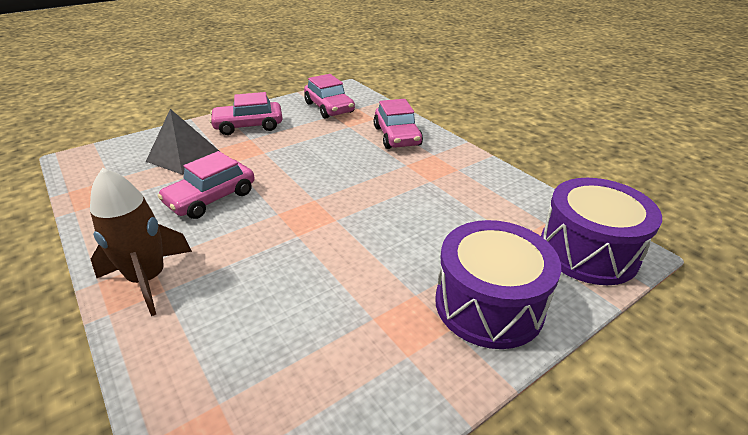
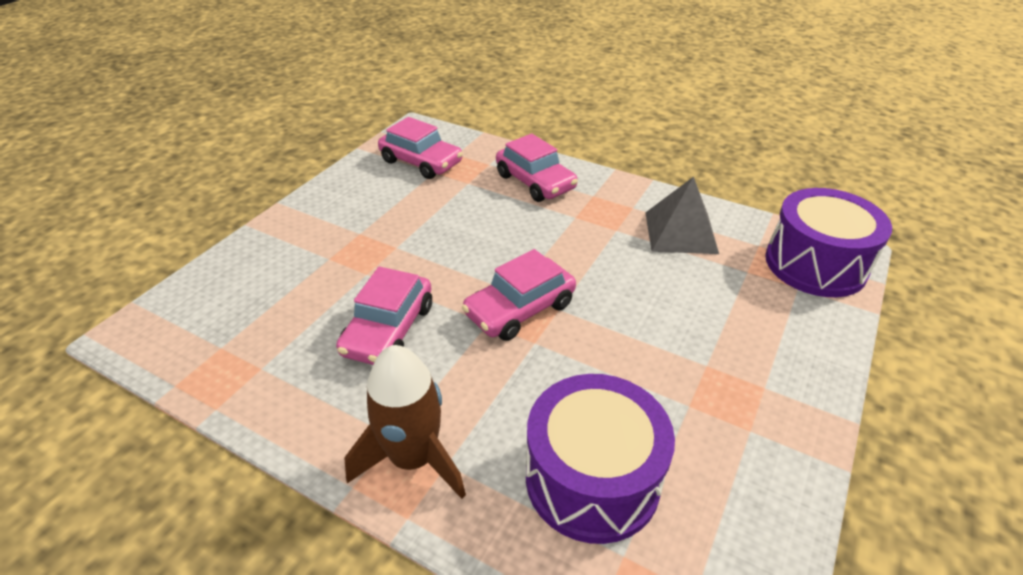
camera: 25 degrees left, 5 degrees up
grey pyramid [146,109,219,175] -> grey pyramid moved to [645,177,719,254]
pink car [209,92,283,135] -> pink car moved to [462,249,576,341]
purple drum [435,220,561,349] -> purple drum moved to [526,374,675,544]

